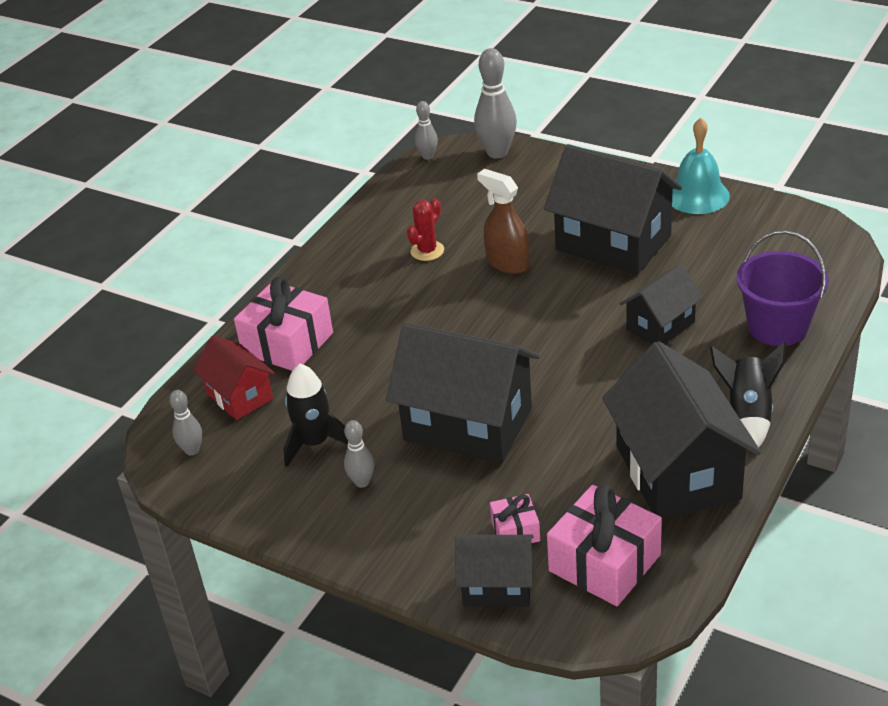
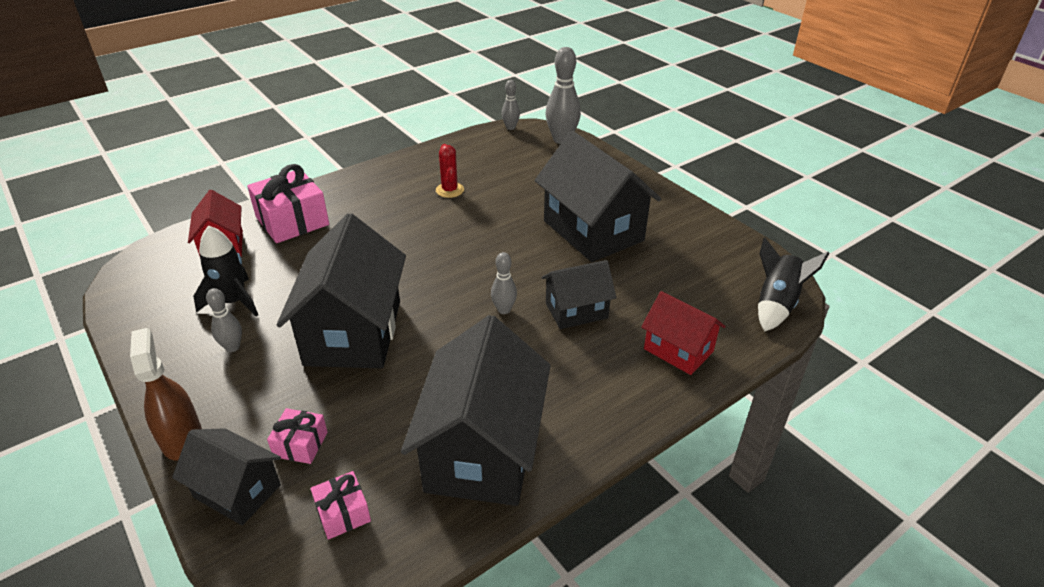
camera: 20 degrees right, 0 degrees up
grey bowling pin [169,390,202,456] -> grey bowling pin moved to [491,252,517,314]
black house [386,322,540,463] -> black house turned 45 degrees clockwise [276,213,406,369]
red cactus [407,198,444,261] -> red cactus turned 75 degrees counterclockwise [436,144,464,198]
brown spray bottle [477,169,529,274] -> brown spray bottle moved to [130,328,202,461]
pink gift [547,484,662,606] -> pink gift [310,471,371,540], size x0.51
turquoise bell [672,118,730,214] -> none
black rocket [710,342,786,447] -> black rocket moved to [758,237,829,331]
purple bucket [736,231,829,346] -> red house [641,291,726,375]

